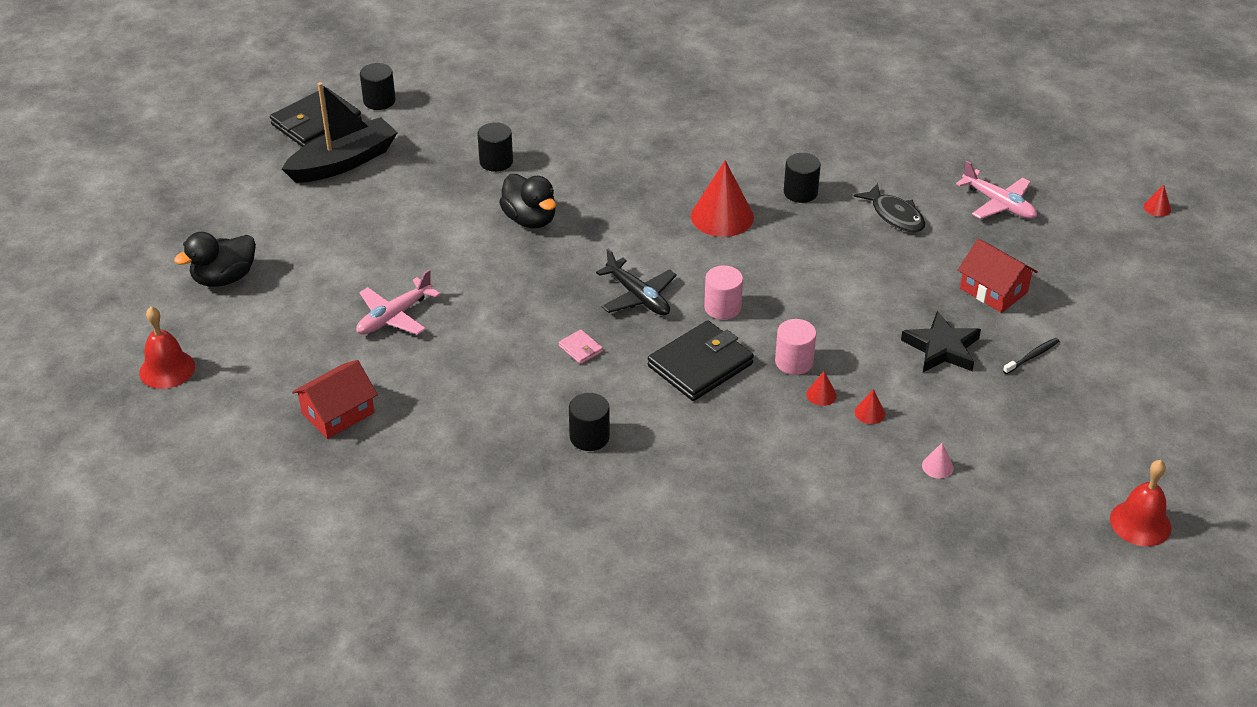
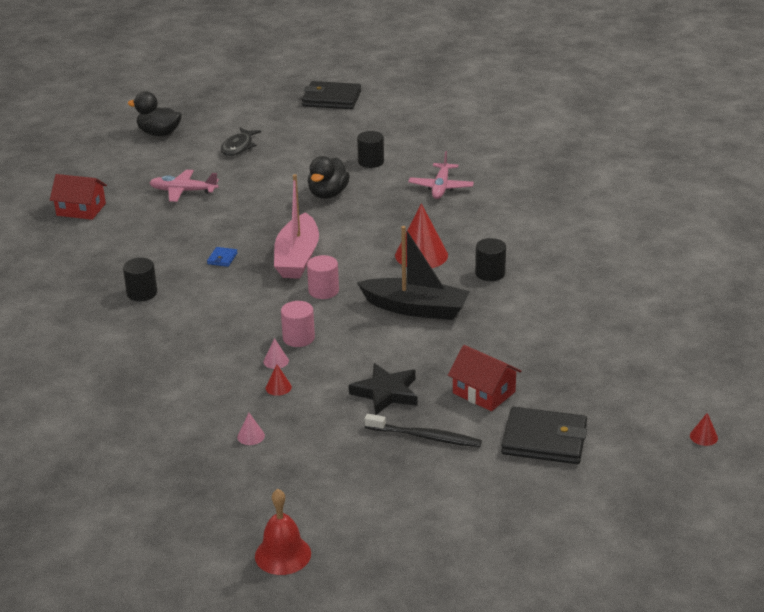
camera: 55 degrees right, 10 degrees down
red bell [139,306,195,389] -> none
black boat [282,82,398,183] -> black boat moved to [357,226,470,320]
black cylinder [360,63,396,110] -> none
pink wallet [559,330,603,364] -> blue wallet [207,247,238,267]
black plane [596,249,677,315] -> pink boat [274,174,319,279]
black wallet [648,320,754,401] -> black wallet moved to [501,407,587,464]
red cone [806,371,837,406] -> pink cone [263,338,289,369]
black fish [854,183,925,232] -> black fish moved to [221,128,261,156]
pink plane [956,160,1037,219] -> pink plane moved to [408,151,474,199]
red house [958,239,1038,313] -> red house turned 60 degrees counterclockwise [448,345,521,411]
black toothbrush [1003,338,1059,374] -> black toothbrush [365,414,482,447], size x1.67

